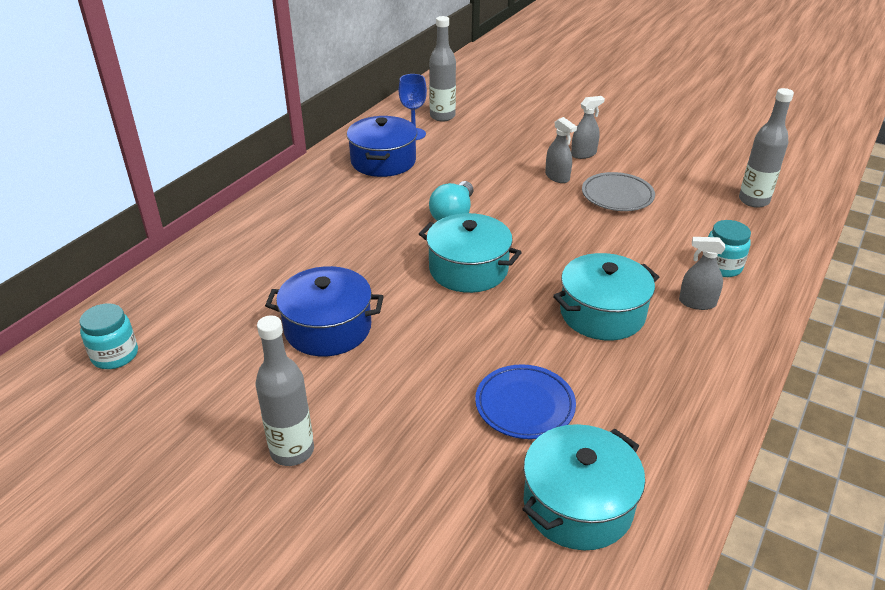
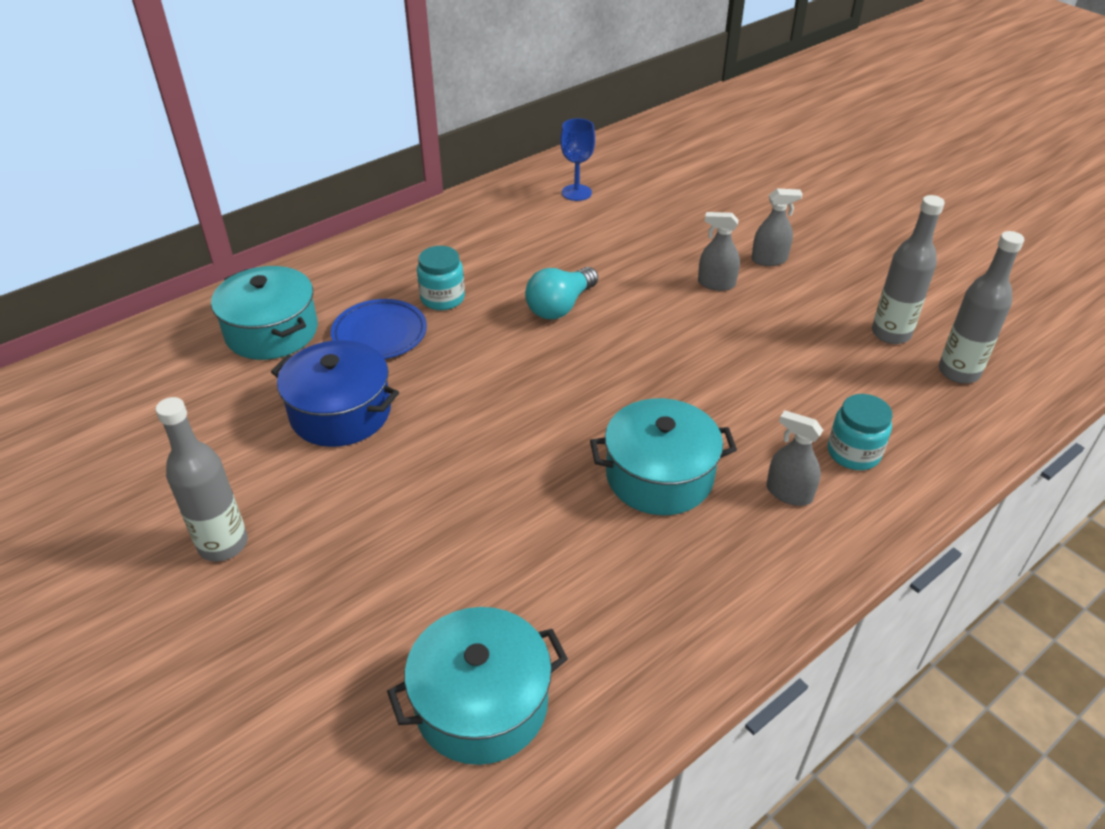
camera: 20 degrees right, 5 degrees up
turquoise jar [80,303,138,369] -> turquoise jar moved to [417,246,465,310]
blue pot [347,116,417,177] -> none
turquoise pot [419,213,522,293] -> turquoise pot moved to [211,266,318,360]
grey bottle [429,16,456,122] -> grey bottle moved to [872,195,945,344]
blue plate [475,364,576,439] -> blue plate moved to [331,299,427,359]
grey spray bottle [545,117,577,183] -> grey spray bottle turned 120 degrees clockwise [698,212,740,291]
grey plate [582,172,655,211] -> none

